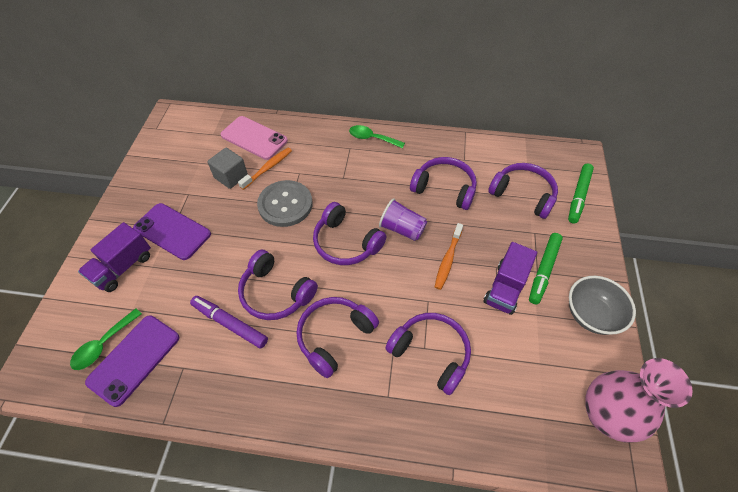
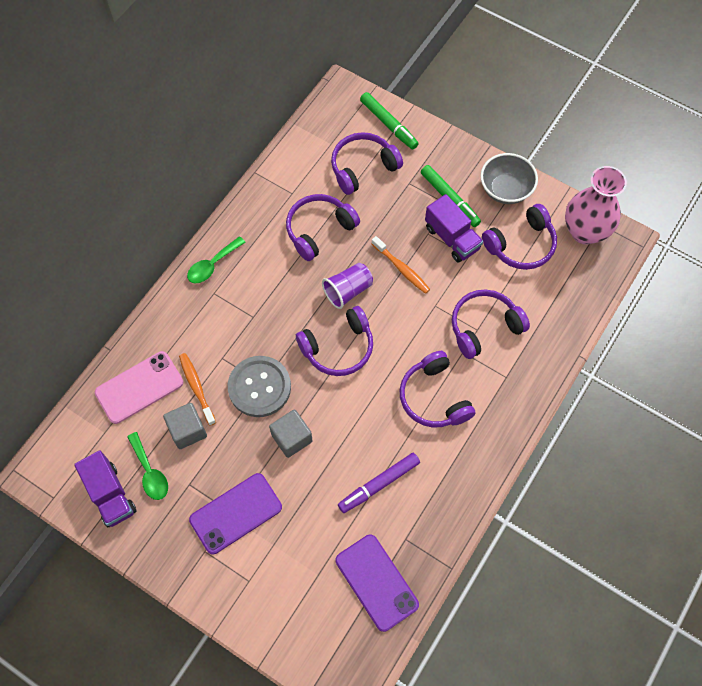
camera: 65 degrees left, 10 degrees up
green spoon [70,308,142,370] -> green spoon moved to [127,432,168,500]
purple truck [78,222,151,292] -> purple truck moved to [74,450,137,527]
purple headphones [238,250,318,320] -> purple headphones moved to [482,204,557,270]
none -> grey cube [269,410,313,458]

